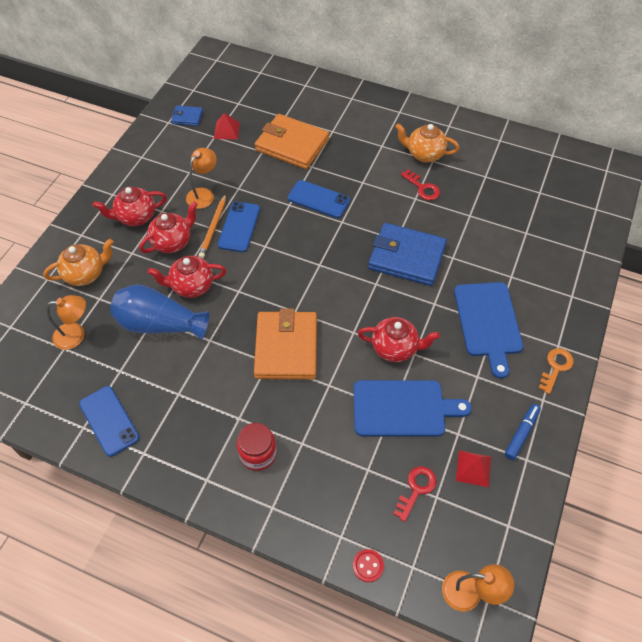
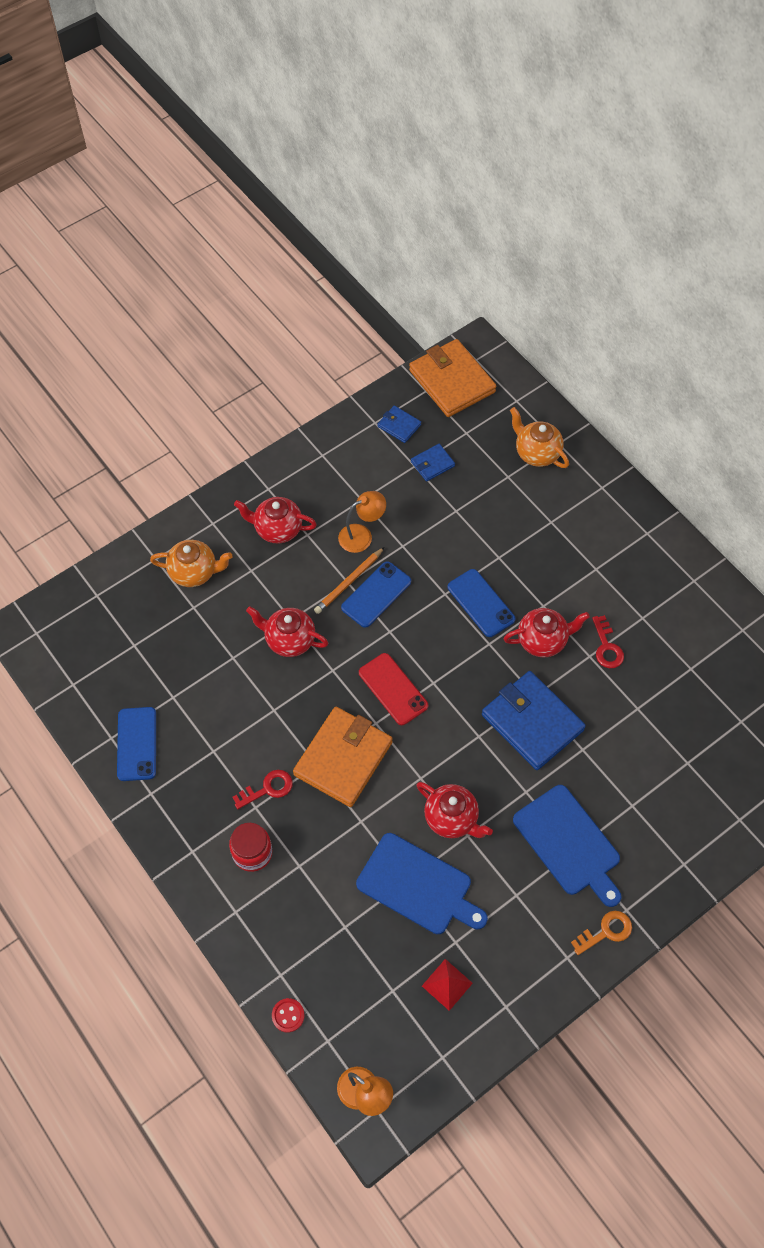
camera: 30 degrees right, 5 degrees up
orange lamp [46,295,86,350] -> none
blue vase [110,284,210,340] -> none
red teapot [139,201,198,253] -> red teapot moved to [503,608,590,657]
red pyramid [214,113,240,139] -> blue wallet [411,444,455,482]
orange wallet [255,114,329,169] -> orange wallet moved to [409,339,496,417]
red key [394,466,437,522] -> red key moved to [233,770,293,809]
orange teapot [395,124,459,163] -> orange teapot moved to [510,407,569,468]
blue cutting board [454,282,523,379] -> blue cutting board turned 60 degrees counterclockwise [513,785,622,907]
blue marker [505,404,541,460] -> none
none -> red phone [359,653,428,725]

